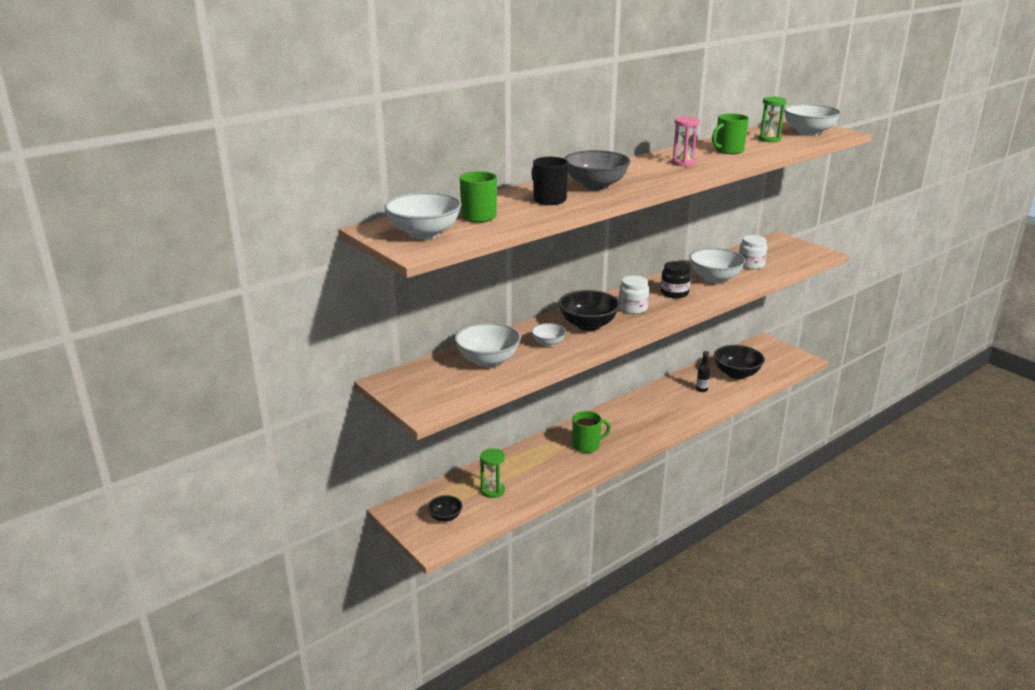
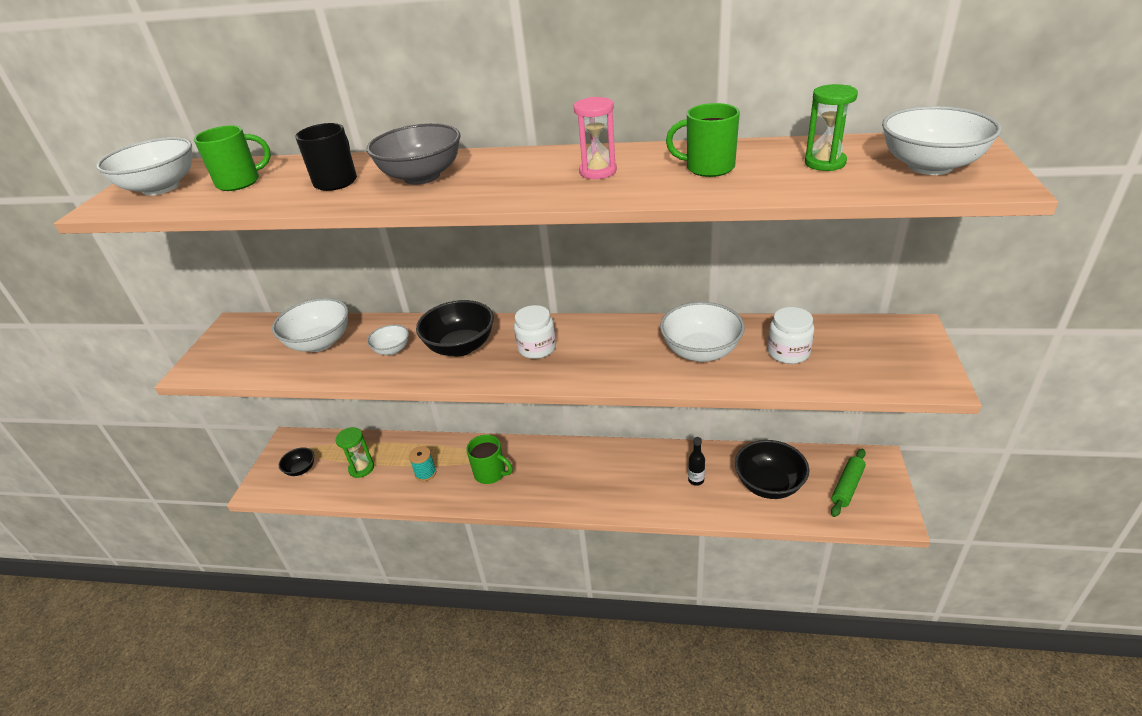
camera: 50 degrees right, 10 degrees up
black jar [661,261,691,298] -> none
none -> turquoise spool [409,446,436,481]
none -> green rolling pin [831,449,866,517]

